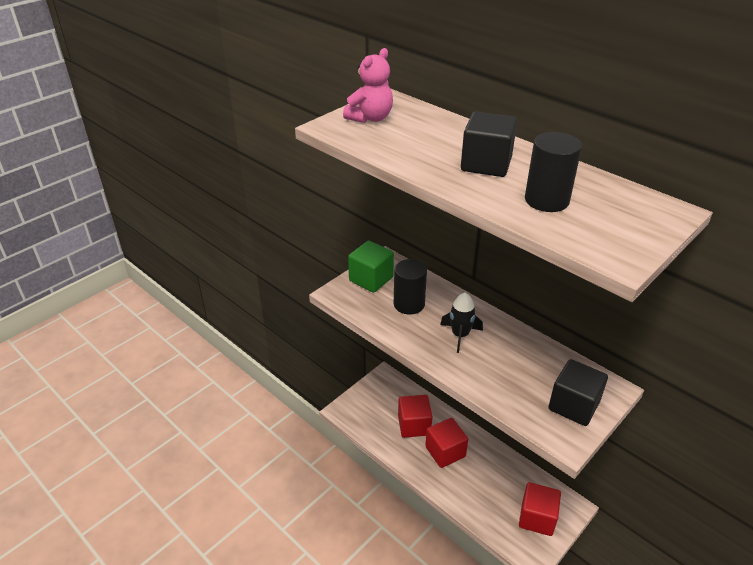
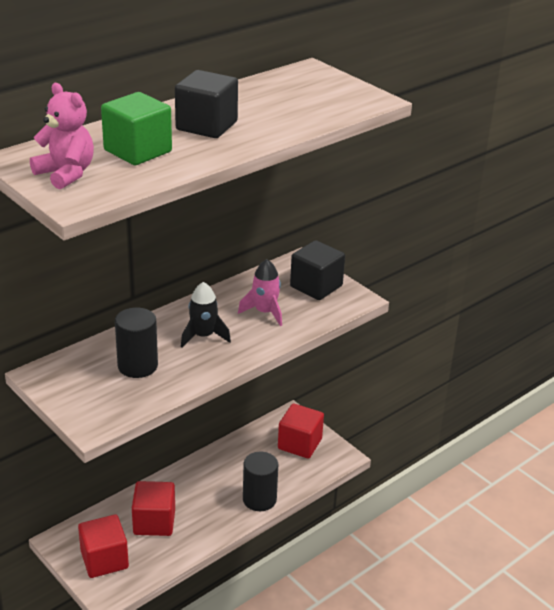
camera: 85 degrees left, 5 degrees down
green cube [348,240,394,293] -> green cube moved to [101,92,172,165]
red cube [425,418,468,468] -> red cube moved to [78,515,129,578]
black cylinder [525,132,582,212] -> black cylinder moved to [243,452,278,511]
none -> pink rocket [238,259,282,326]

